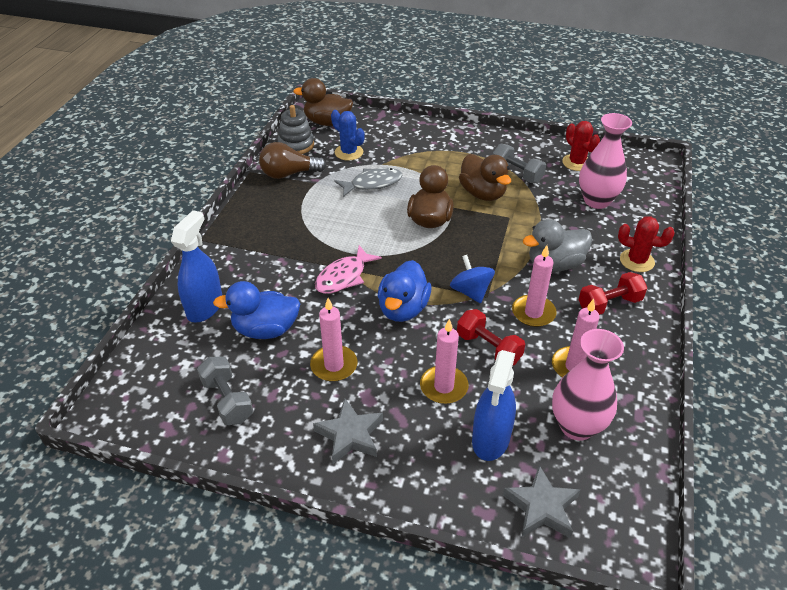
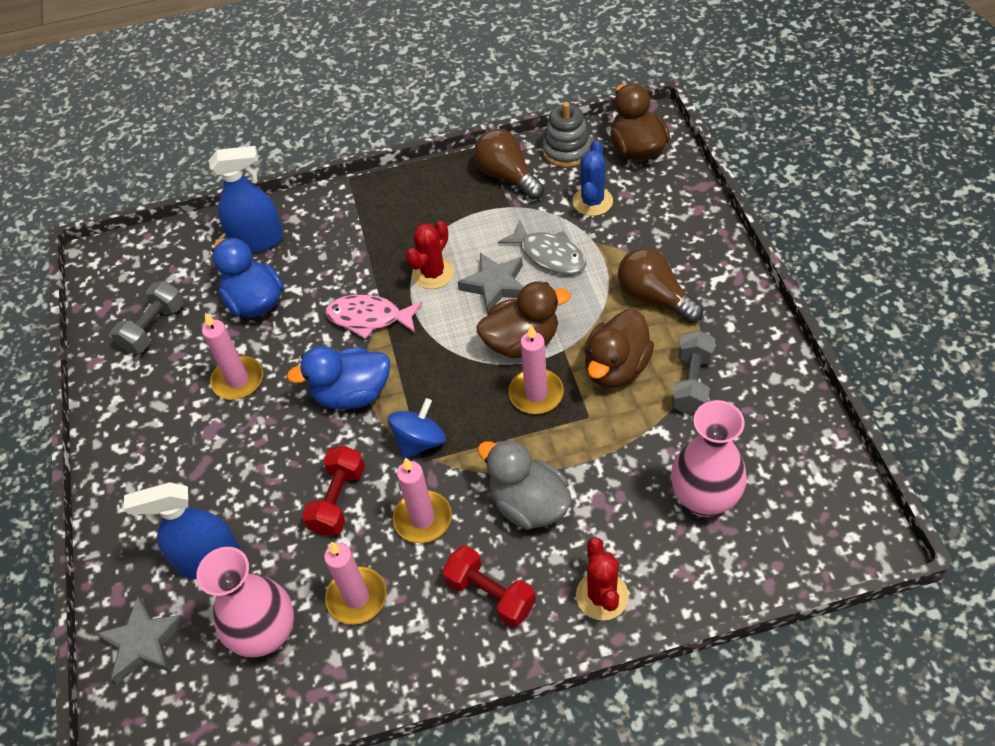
camera: 65 degrees right, 10 degrees up
grey star [313,398,383,464] -> grey star moved to [458,253,523,314]
pink candle [420,319,469,404] -> pink candle moved to [509,325,564,414]
red cactus [562,121,600,171] -> red cactus moved to [406,221,454,289]
none -> brown light bulb [618,248,703,323]

